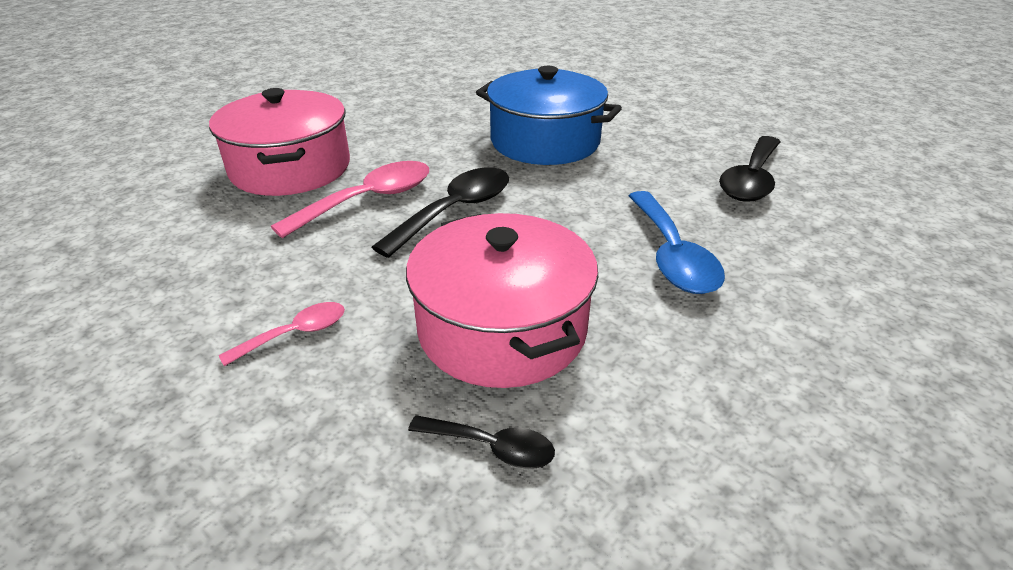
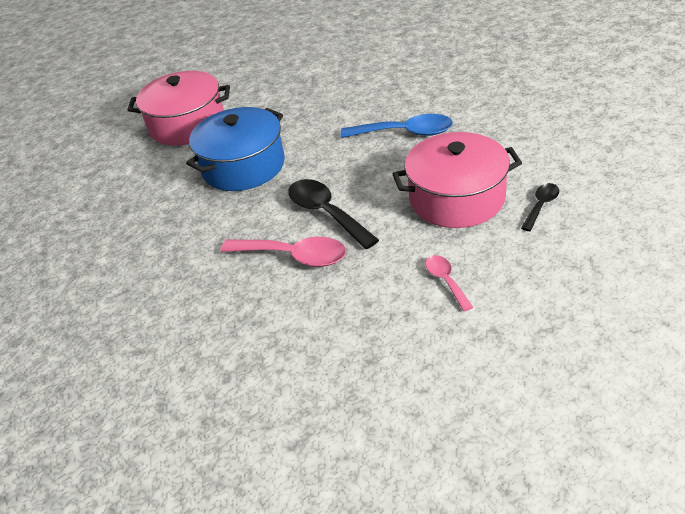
camera: 70 degrees left, 5 degrees up
pink pot [209,88,350,196] -> pink pot moved to [128,71,230,146]
pink spoon [271,161,429,238] -> pink spoon turned 135 degrees clockwise [220,237,346,267]
black spoon [719,136,780,202] -> none

